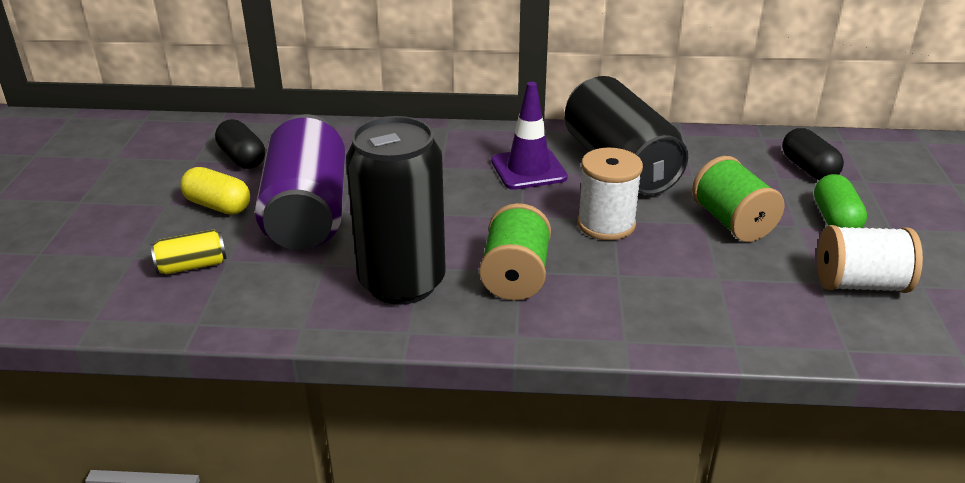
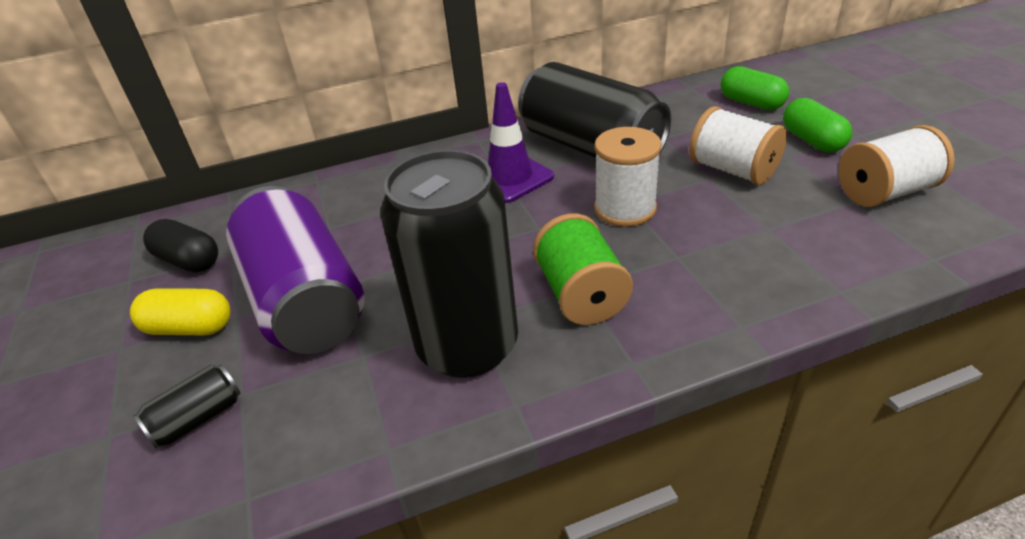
camera: 20 degrees left, 5 degrees up
yellow can [151,229,227,274] -> black can [133,365,241,449]
green spool [692,156,785,242] -> white spool [689,106,787,185]
black capsule [782,128,844,180] -> green capsule [720,66,789,110]

